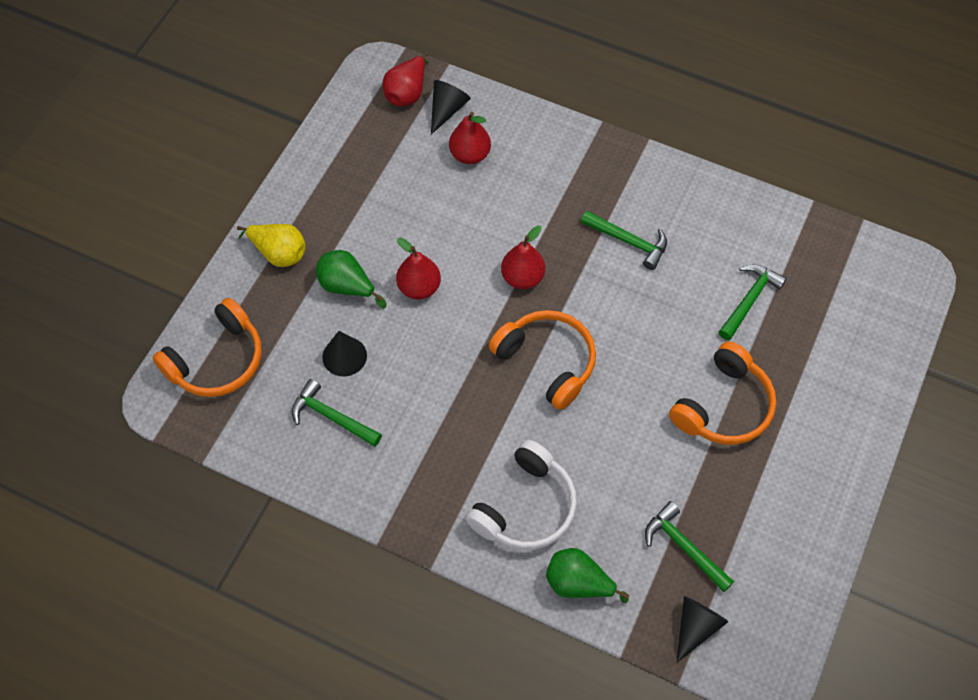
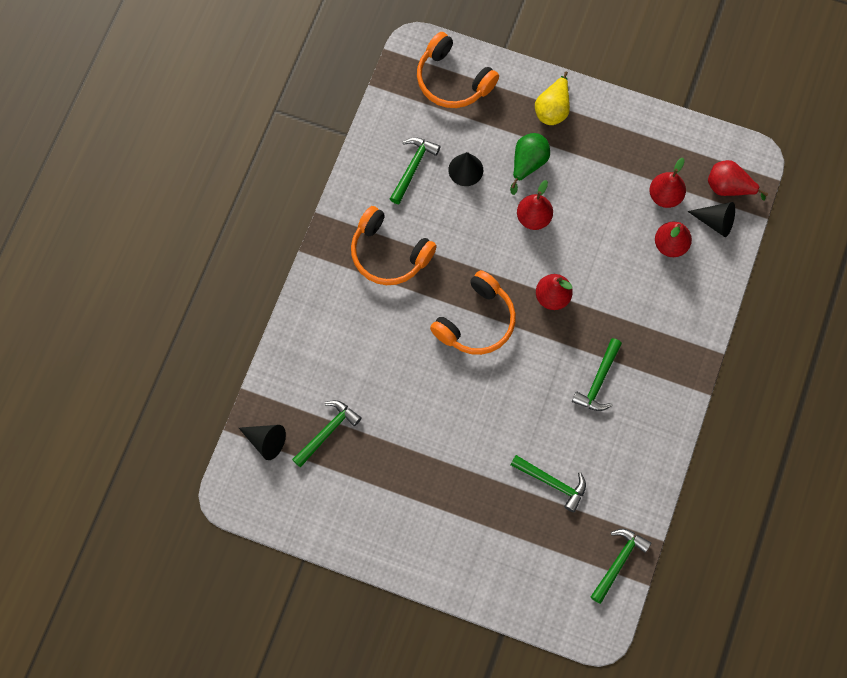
camera: 85 degrees right, 10 degrees up
white headphones [466,440,577,550] -> none
green pear [546,548,629,603] -> none
orange headphones [669,342,776,445] -> orange headphones moved to [351,206,437,285]
none -> green hammer [591,529,651,604]
none -> red pear [649,158,686,208]

